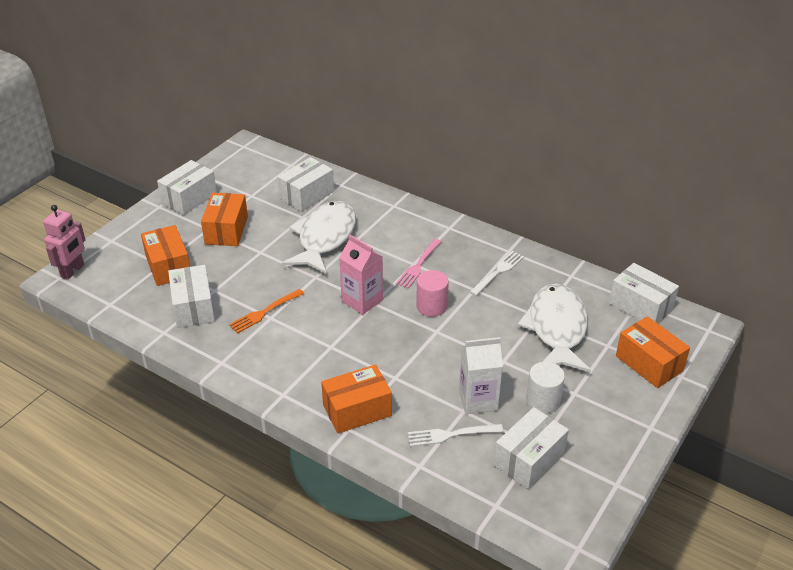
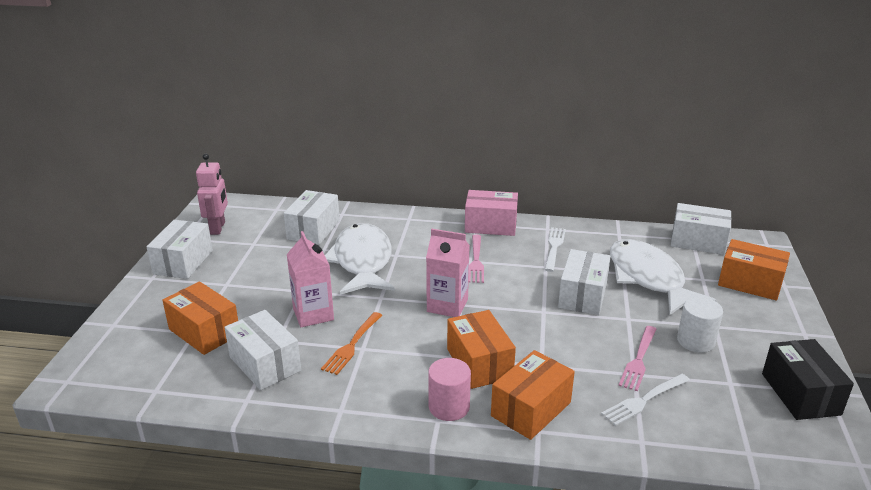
camera: 25 degrees left, 10 degrees down
pink robot [43,205,86,280] -> pink robot moved to [196,154,228,235]
orange box [201,193,248,246] -> orange box moved to [447,310,516,389]
pink cylinder [416,270,449,317] -> pink cylinder moved to [428,358,471,421]
white carton [459,337,503,414] -> pink fork [618,326,657,391]
white box [494,407,569,489] -> white box moved to [558,249,611,315]
none -> pink carton [287,231,334,327]
none -> pink box [465,190,518,236]
none -> black box [762,339,854,420]

